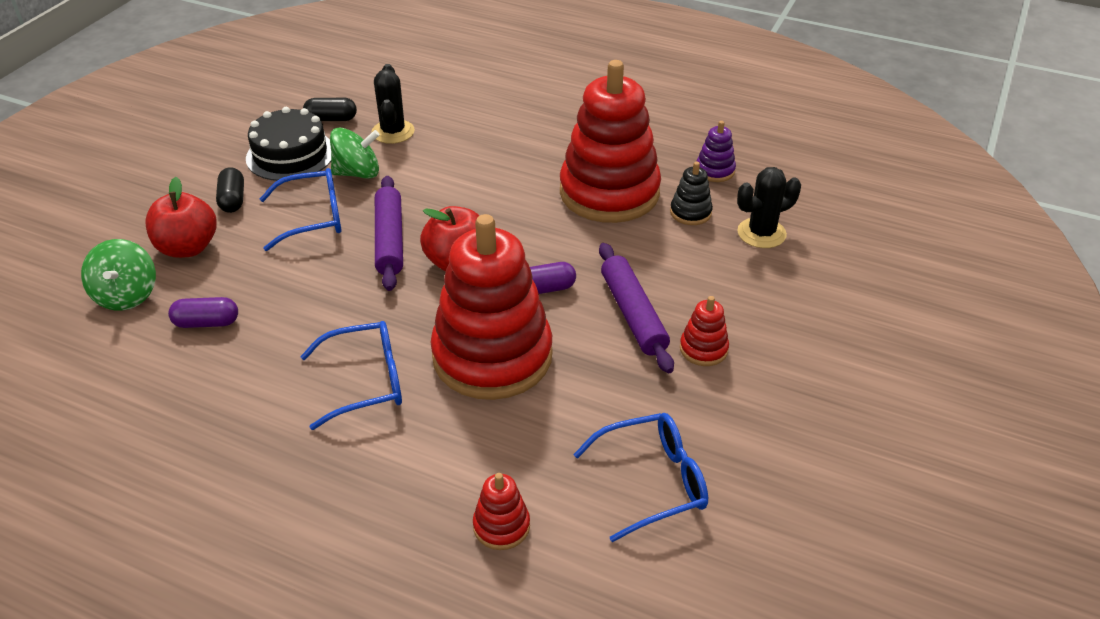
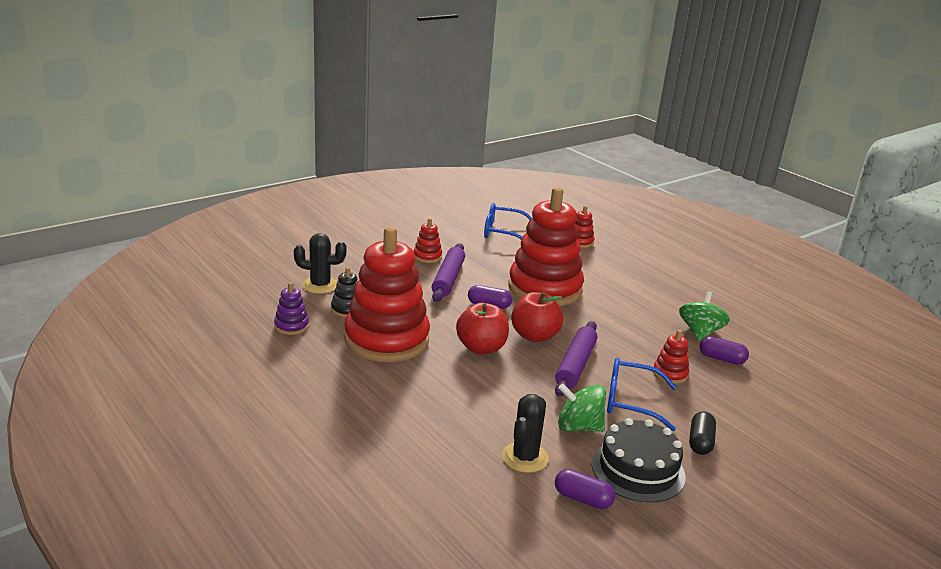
camera: 155 degrees left, 15 degrees down
green spinning top [81,239,156,311] -> green spinning top moved to [679,291,730,341]
red apple [146,177,217,258] -> red apple moved to [456,303,509,354]
blue glasses [300,321,402,430] -> none
black capsule [303,98,357,121] -> purple capsule [555,469,616,509]
none -> red stacking toy [653,330,689,384]

